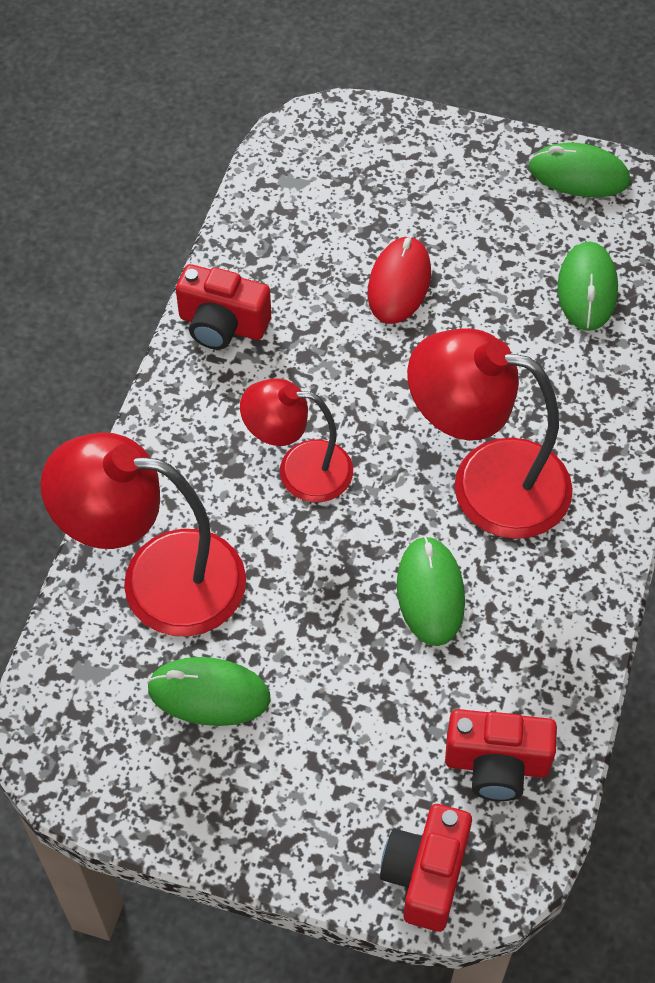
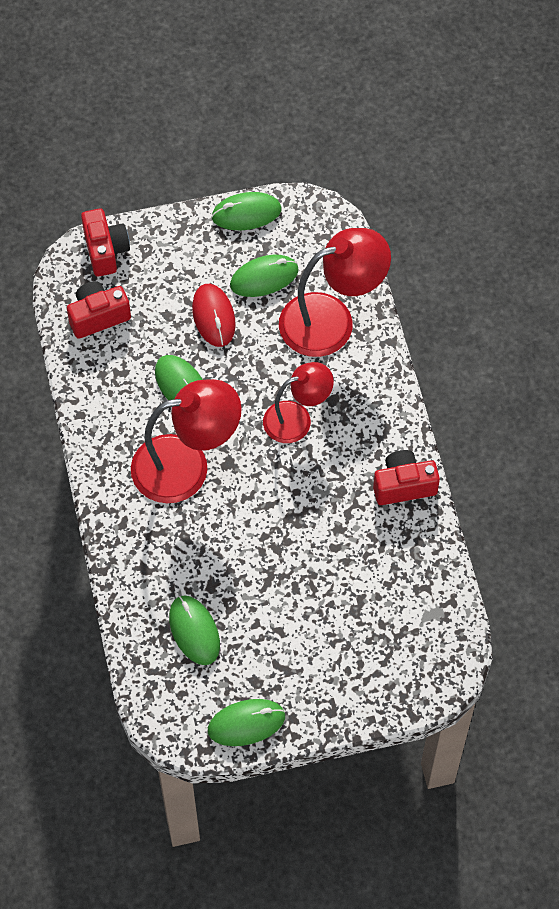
camera: 150 degrees right, 5 degrees up
red mouse [367,236,431,324] -> red mouse moved to [192,284,235,347]
none -> green mouse [211,192,281,230]

